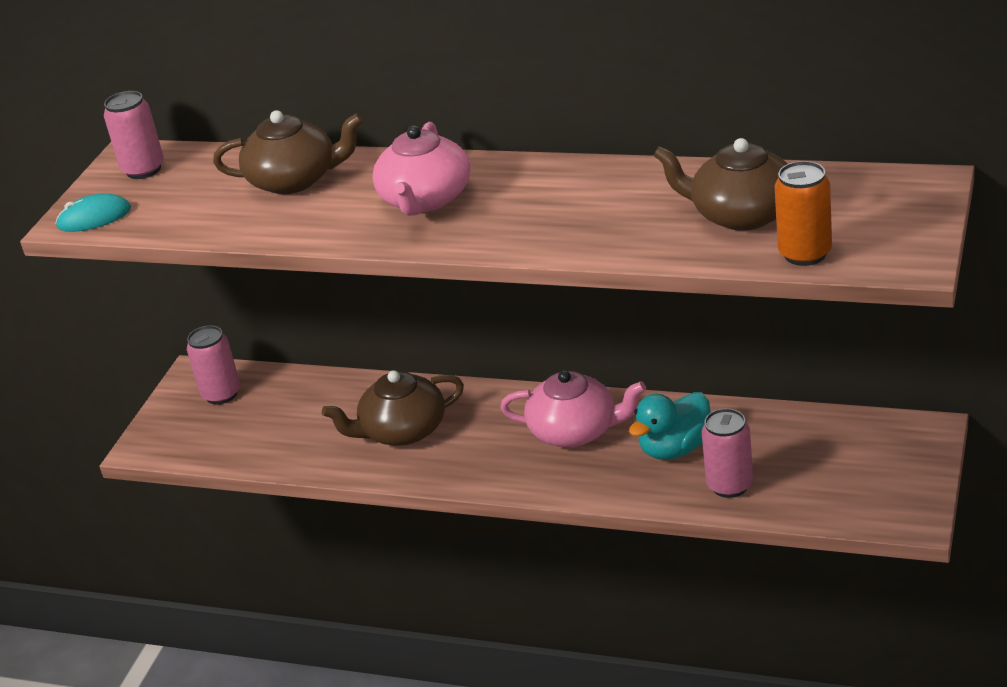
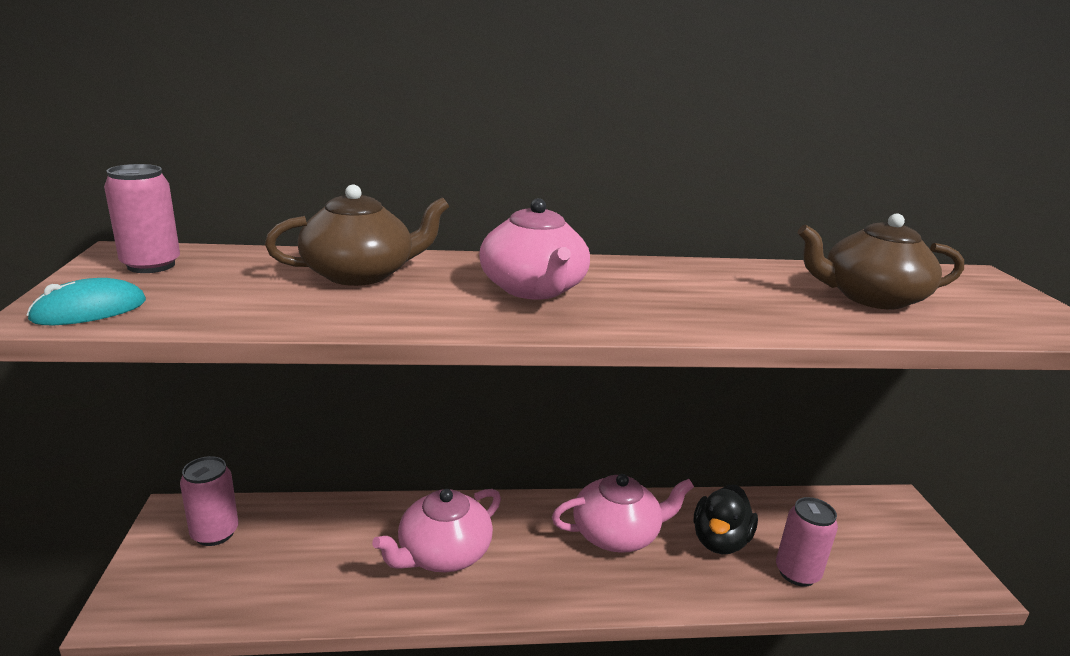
camera: 30 degrees left, 10 degrees down
brown teapot [322,370,464,446] -> pink teapot [372,489,501,572]
turquoise duck [629,392,711,460] -> black duck [694,485,758,554]
orange can [775,161,832,266] -> none

